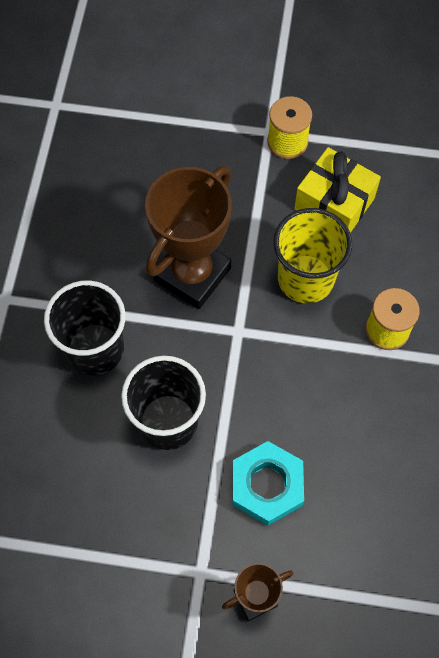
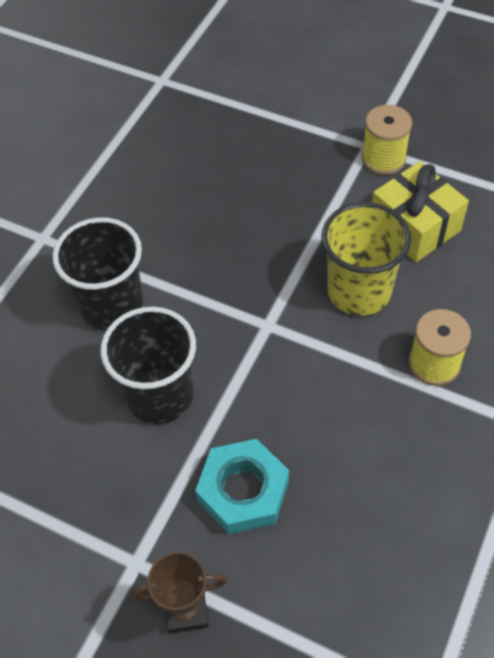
camera: 20 degrees right, 10 degrees down
brown trophy [145,166,232,309] -> none

